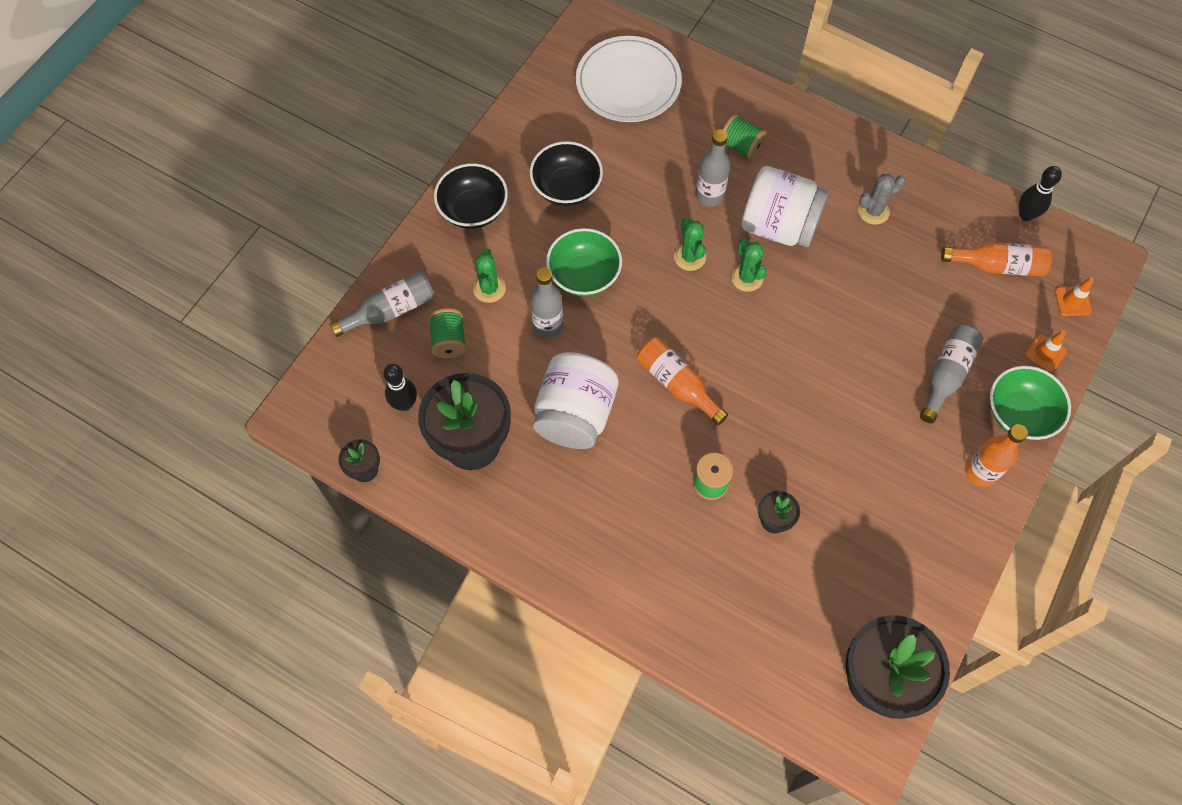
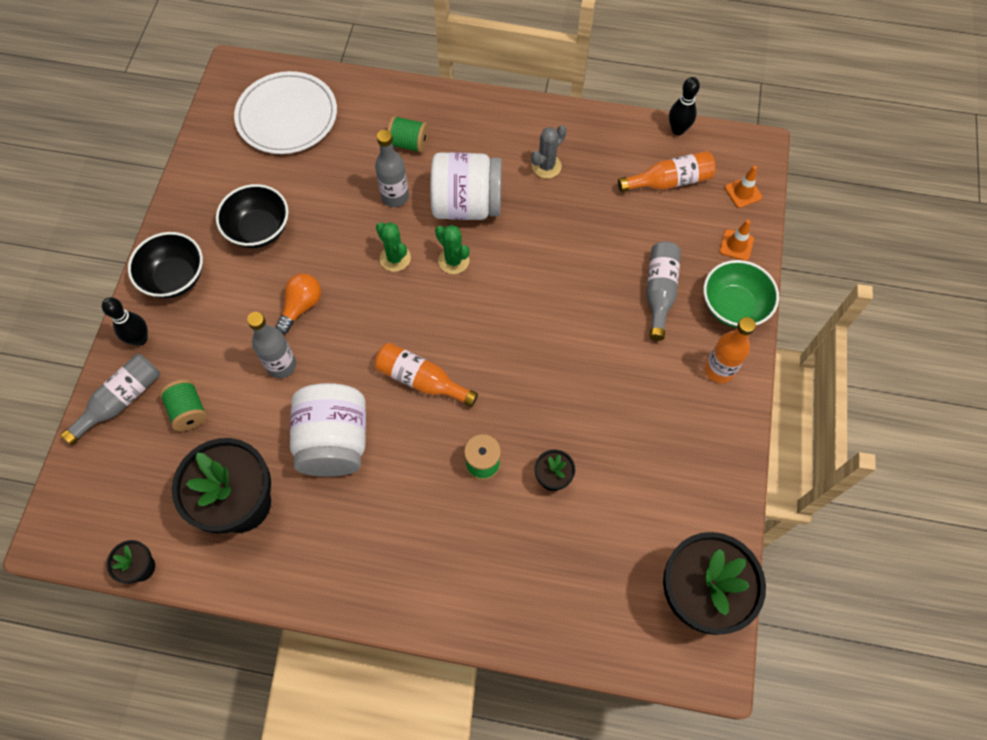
camera: 20 degrees left, 0 degrees up
black bowling pin [383,364,417,411] -> black bowling pin moved to [102,297,148,346]
green cactus [473,249,506,303] -> none
green bowl [546,228,622,297] -> orange light bulb [275,273,321,334]

